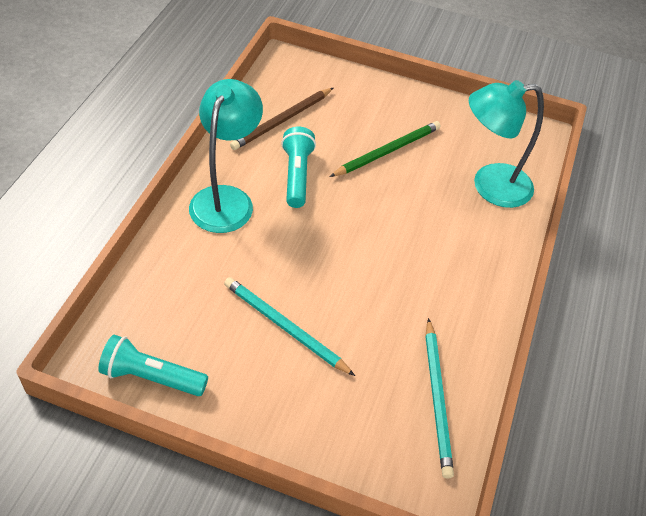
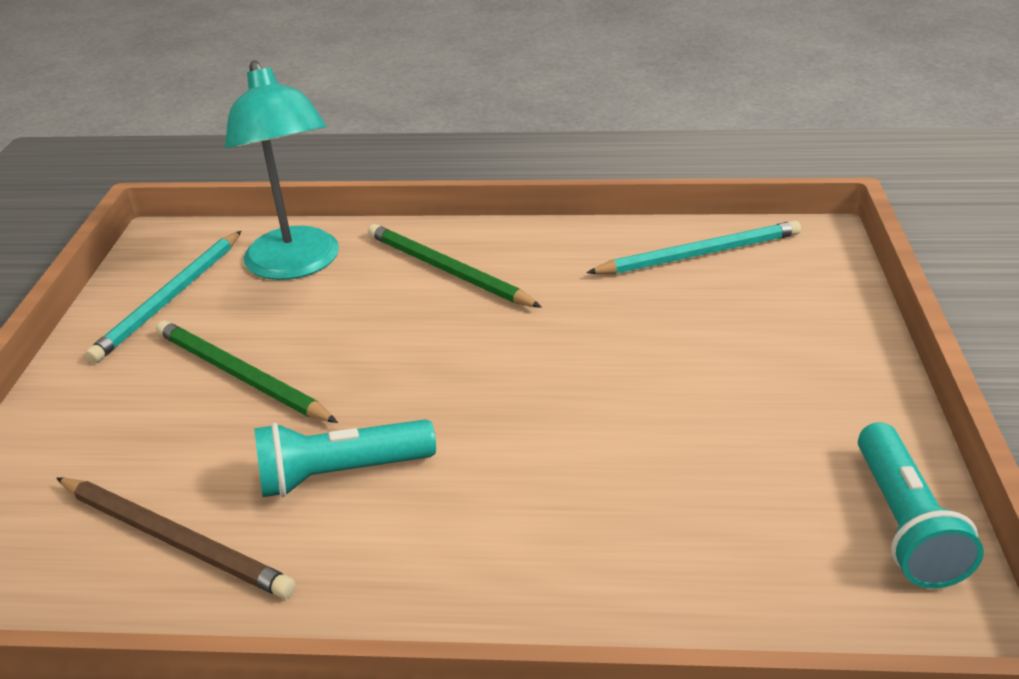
camera: 100 degrees left, 15 degrees down
turquoise lamp [189,79,263,233] -> none
turquoise pencil [224,277,355,376] -> turquoise pencil moved to [85,231,241,363]
none -> green pencil [368,224,542,308]

